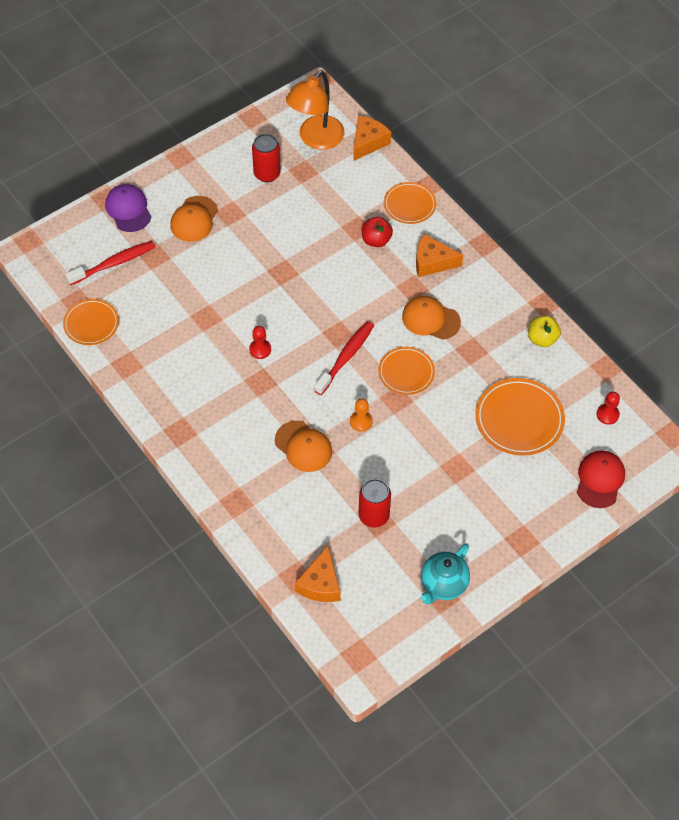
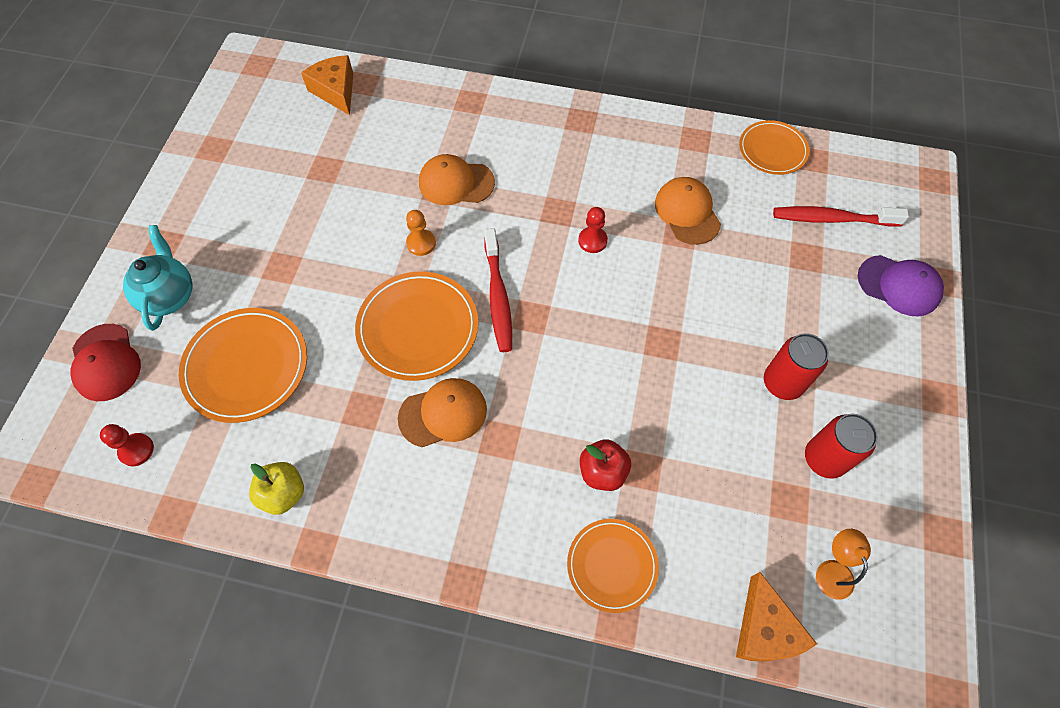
camera: 140 degrees right, 5 degrees up
red toothbrush [65,241,155,285] -> red toothbrush turned 75 degrees clockwise [773,206,909,227]
orange cap [170,196,218,242] -> orange cap moved to [655,177,721,245]
orange lamp [286,70,344,150] -> orange lamp [816,529,871,600], size x0.47
red can [359,479,391,528] -> red can moved to [764,333,829,400]
orange plate [378,347,435,395] -> orange plate [355,271,478,381], size x1.55
orange cheese [416,234,463,277] -> none
turquoise teapot [421,543,470,604] -> turquoise teapot moved to [123,225,192,331]

